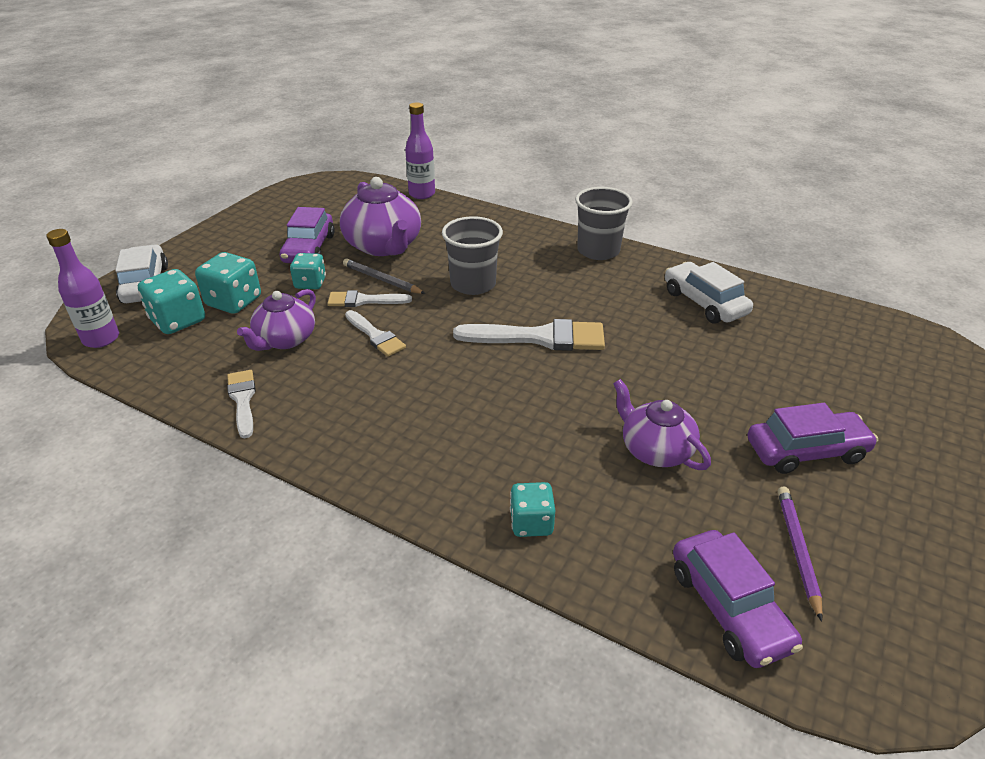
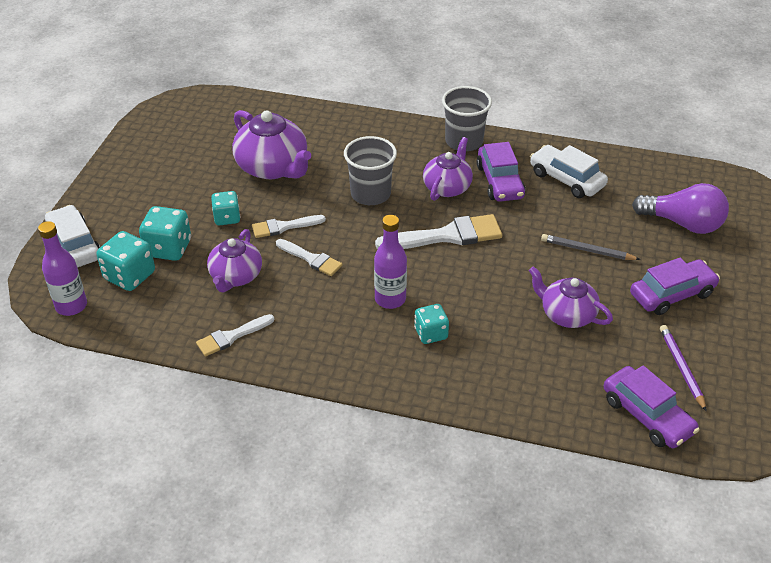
camera: 15 degrees left, 5 degrees up
white brush [227,370,256,438] -> white brush turned 90 degrees counterclockwise [196,314,274,357]
purple car [280,207,335,263] -> purple car moved to [477,142,526,202]
grey pencil [343,259,426,294] -> grey pencil moved to [541,234,641,260]
purple bottle [405,102,435,199] -> purple bottle moved to [374,215,407,309]
turquoise dice [510,482,555,537] -> turquoise dice moved to [414,304,449,344]
none -> purple teapot [423,137,473,201]
none -> purple light bulb [632,183,729,234]

